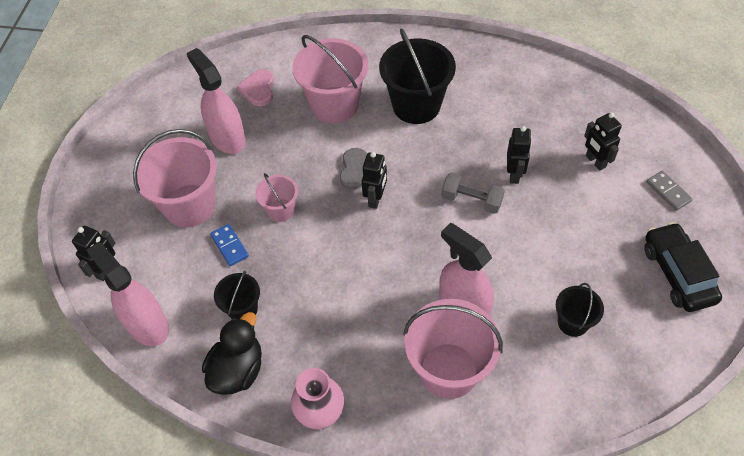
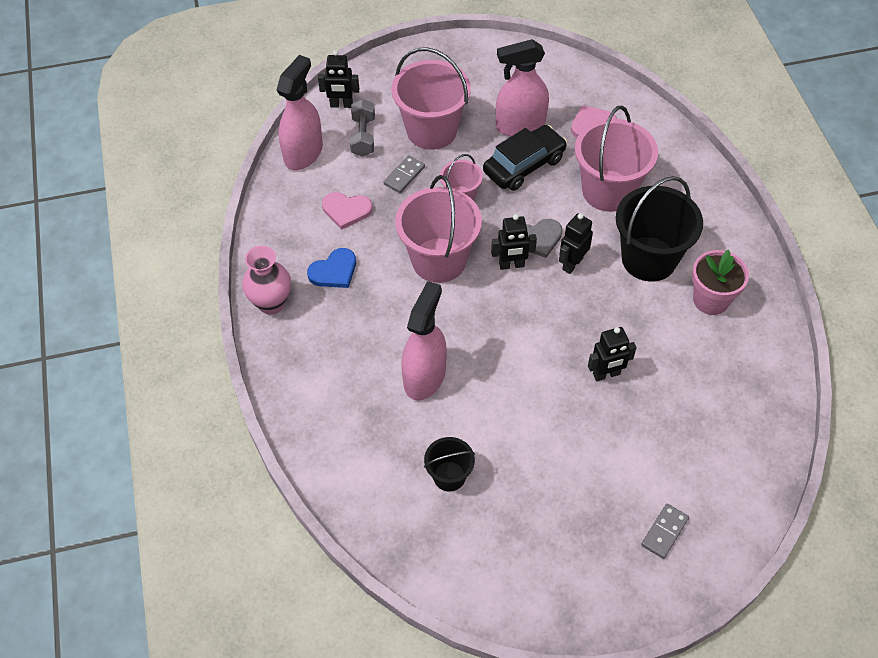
camera: 65 degrees right, 0 degrees up
pink spray bottle [187,48,246,154] -> pink spray bottle turned 135 degrees counterclockwise [496,39,549,137]
black duck [202,312,262,395] -> none
blue domino [210,224,249,266] -> grey domino [384,155,425,193]
black bucket [214,271,260,319] -> pink heart [322,192,372,230]
pink bucket [403,299,503,399] -> pink bucket moved to [395,175,482,283]
grey dumbbell [441,172,505,214] -> grey dumbbell moved to [350,99,375,157]
black robot [584,112,622,171] -> black robot moved to [559,213,593,274]
black car [644,222,722,312] -> black car moved to [483,125,567,191]
none -> blue heart [307,248,356,288]
none -> pink flower pot [692,250,749,315]

